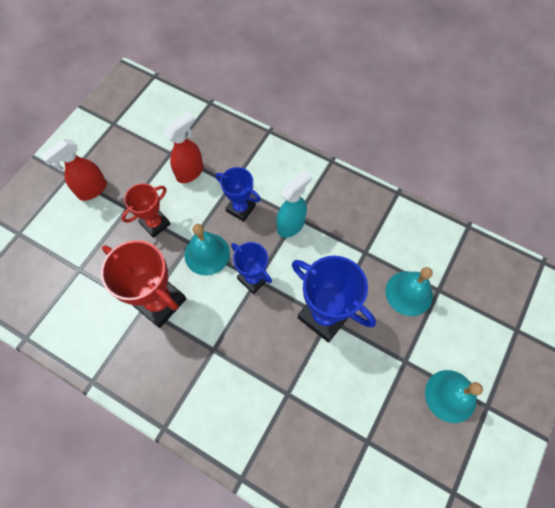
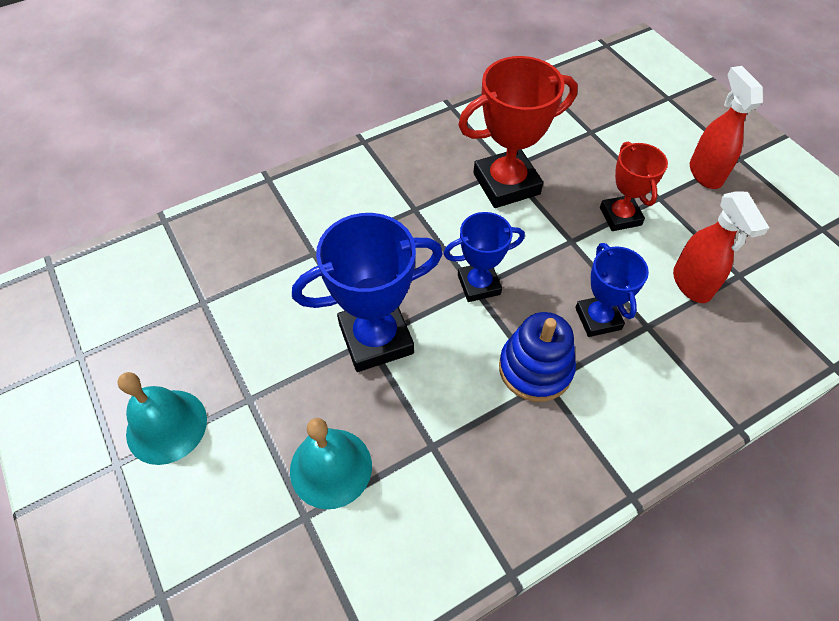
camera: 120 degrees right, 10 degrees down
turquoise bell [184,224,230,275] -> none
blue trophy [215,167,261,221] -> blue trophy turned 75 degrees counterclockwise [575,243,649,337]
turquoise spray bottle [276,170,312,238] -> blue stacking toy [499,312,576,402]

